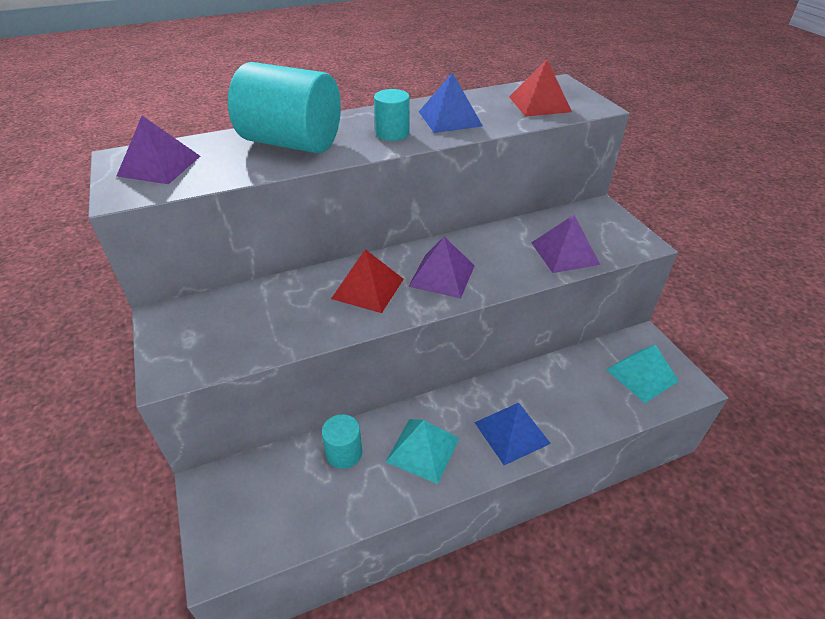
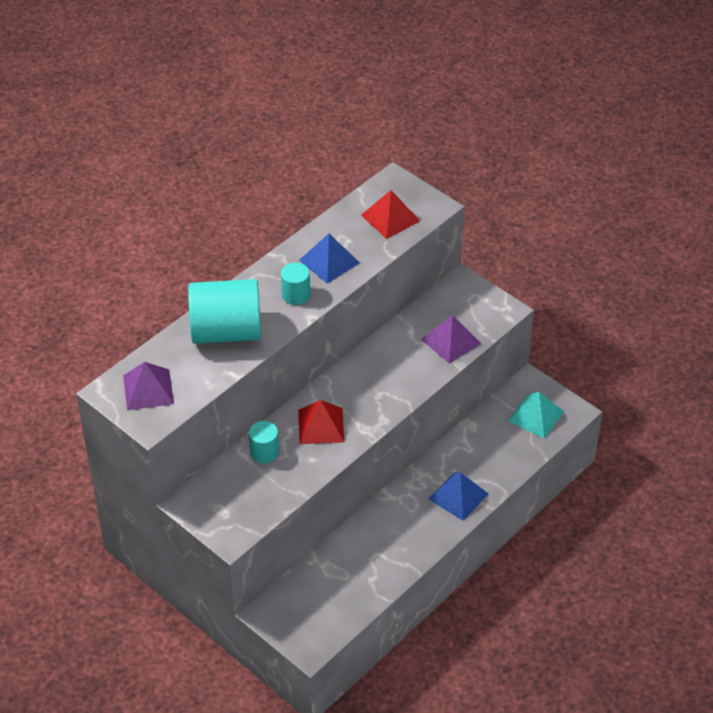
camera: 25 degrees left, 5 degrees up
turquoise cylinder [321,414,362,469] -> turquoise cylinder moved to [249,421,279,463]
turquoise pyramid [386,419,460,484] -> none
purple pyramid [408,237,475,299] -> none

